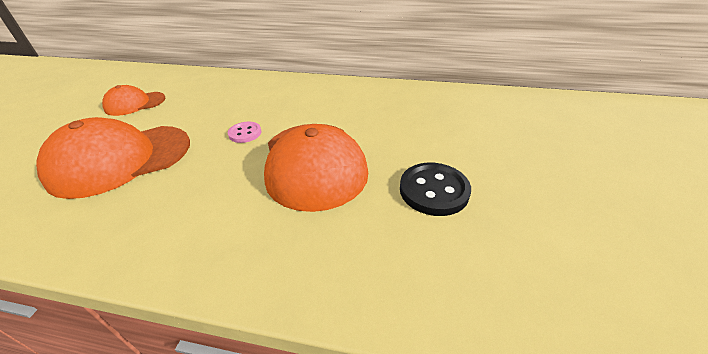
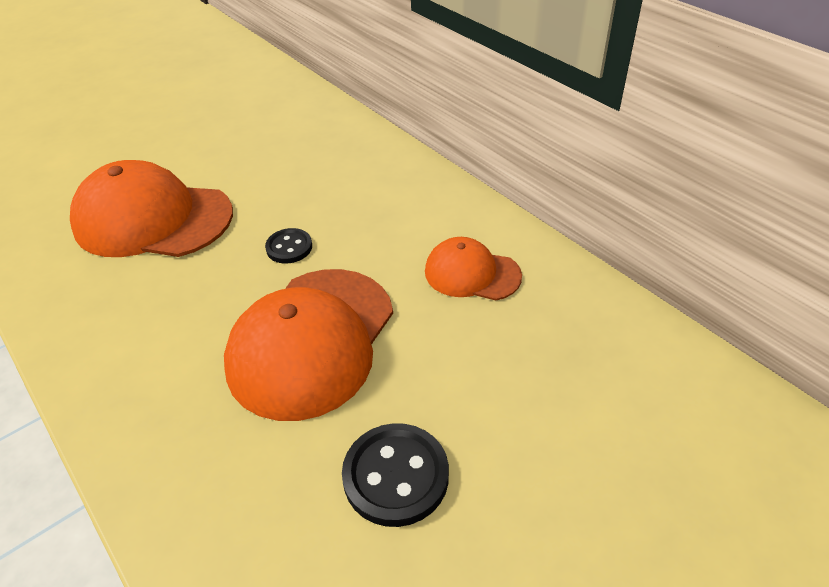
camera: 40 degrees right, 5 degrees up
orange cap [102,85,165,116] -> orange cap moved to [425,237,522,300]
pink button [228,122,262,143] -> black button [265,228,312,264]

